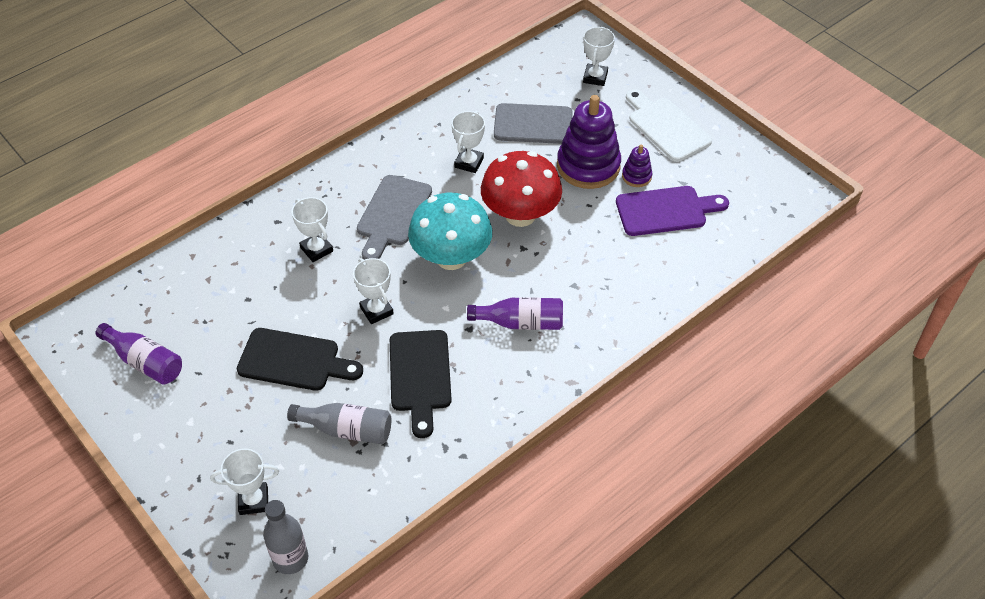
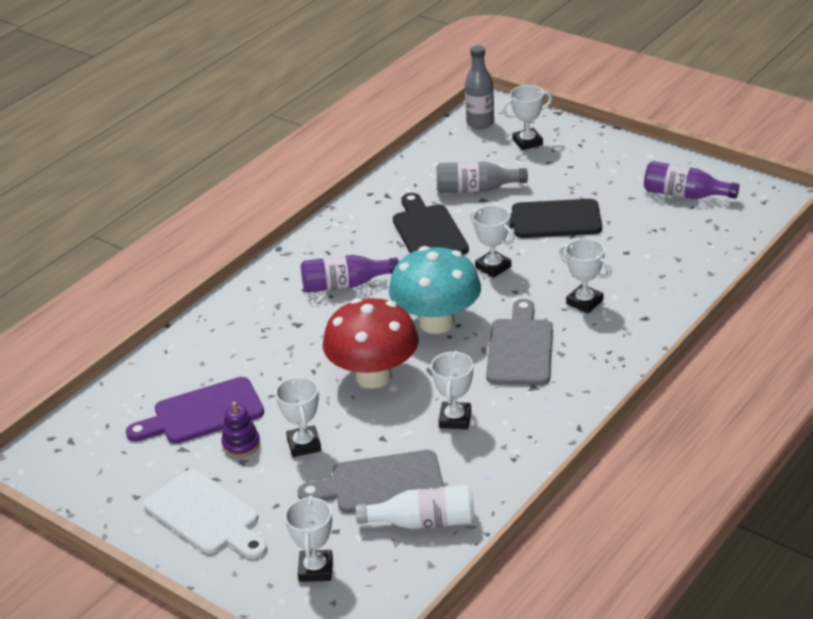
camera: 170 degrees right, 15 degrees down
purple stacking toy [557,95,621,189] -> white trophy [275,377,321,457]
none -> white bottle [355,485,475,529]

